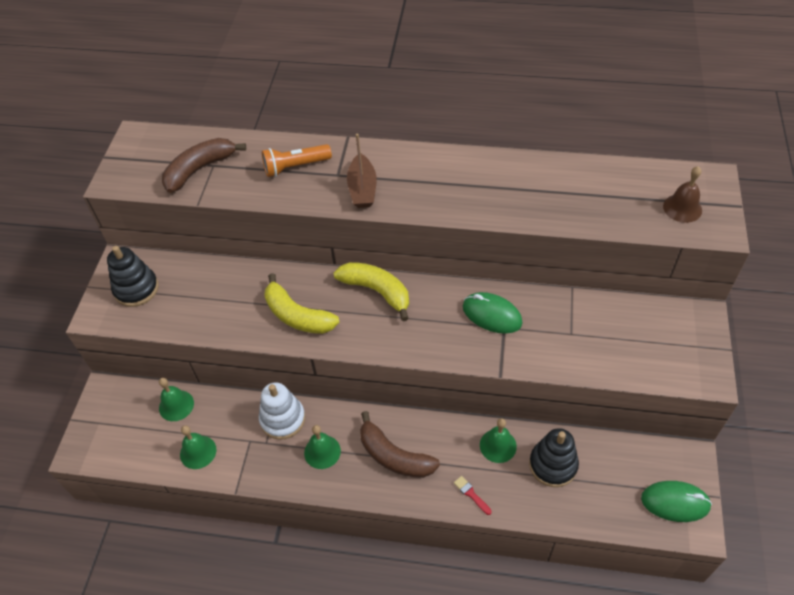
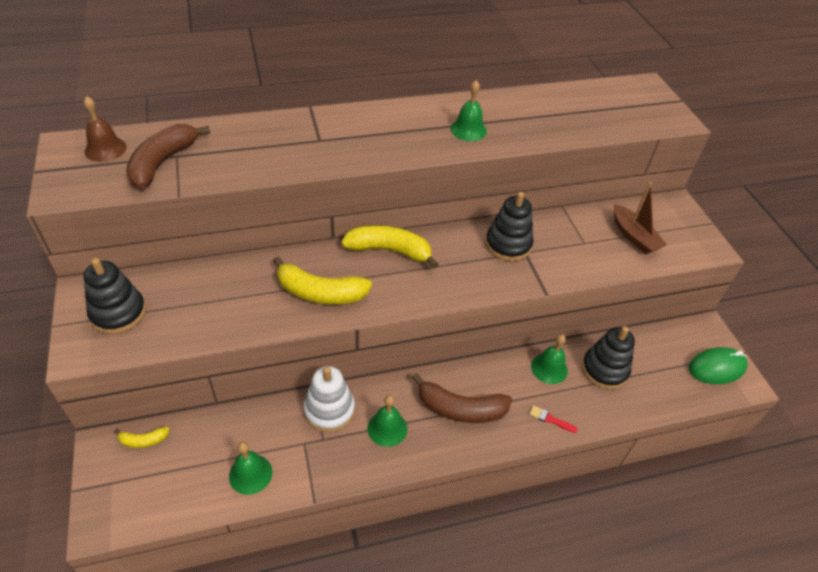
camera: 30 degrees left, 5 degrees down
green bell [159,378,194,421] -> green bell moved to [451,80,487,141]
orange flashlight [262,144,332,177] -> none
brown boat [347,134,377,208] -> brown boat moved to [614,182,667,254]
green mouse [463,292,522,334] -> black stacking toy [486,192,533,261]
brown bell [663,166,702,223] -> brown bell moved to [84,96,127,162]
none -> yellow banana [114,427,169,448]

